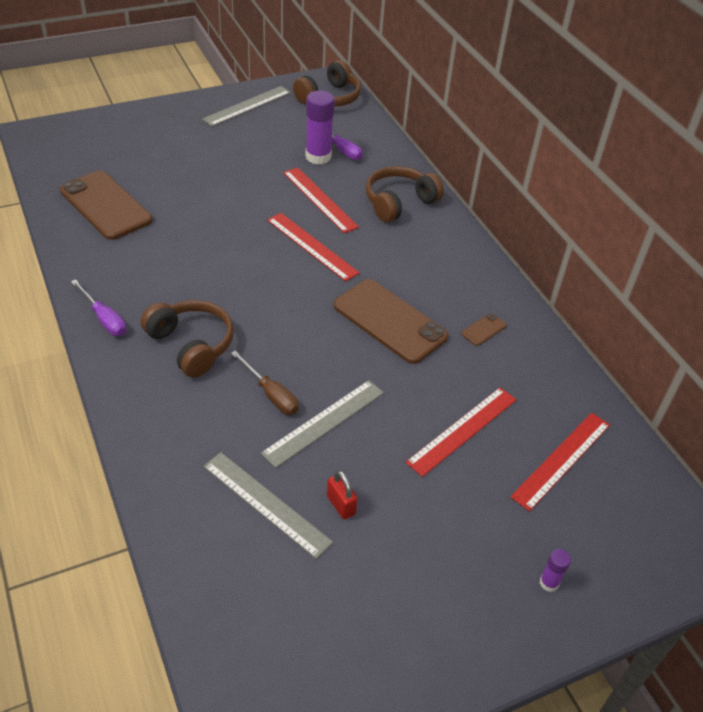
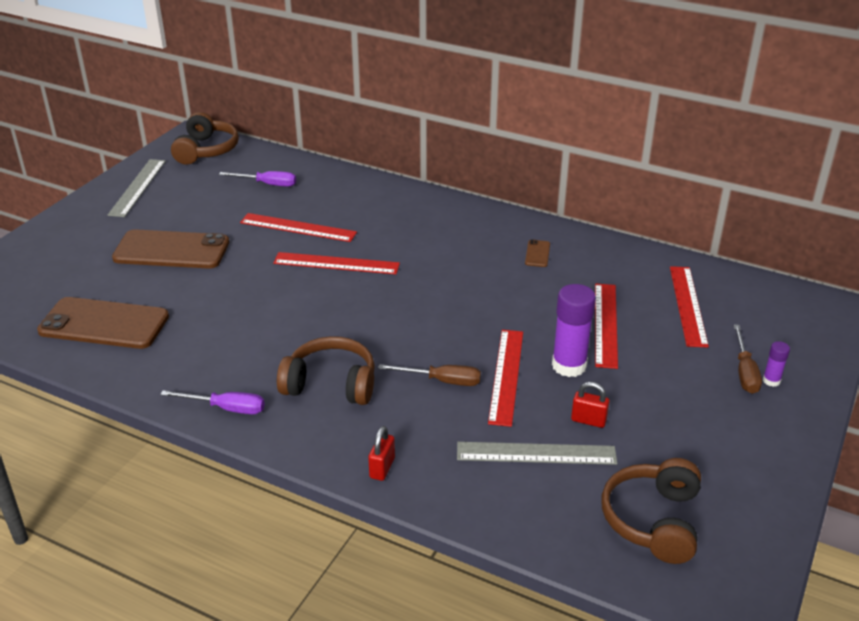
camera: 35 degrees left, 10 degrees down
grey ruler [261,380,384,468] -> red ruler [488,330,523,427]
purple glue stick [306,91,335,164] -> purple glue stick moved to [552,284,596,377]
brown phone [334,279,449,364] -> brown phone moved to [112,229,229,269]
brown headphones [366,166,444,222] -> brown headphones moved to [601,458,701,564]
none -> red padlock [368,426,395,481]
none -> brown screwdriver [734,324,762,394]

